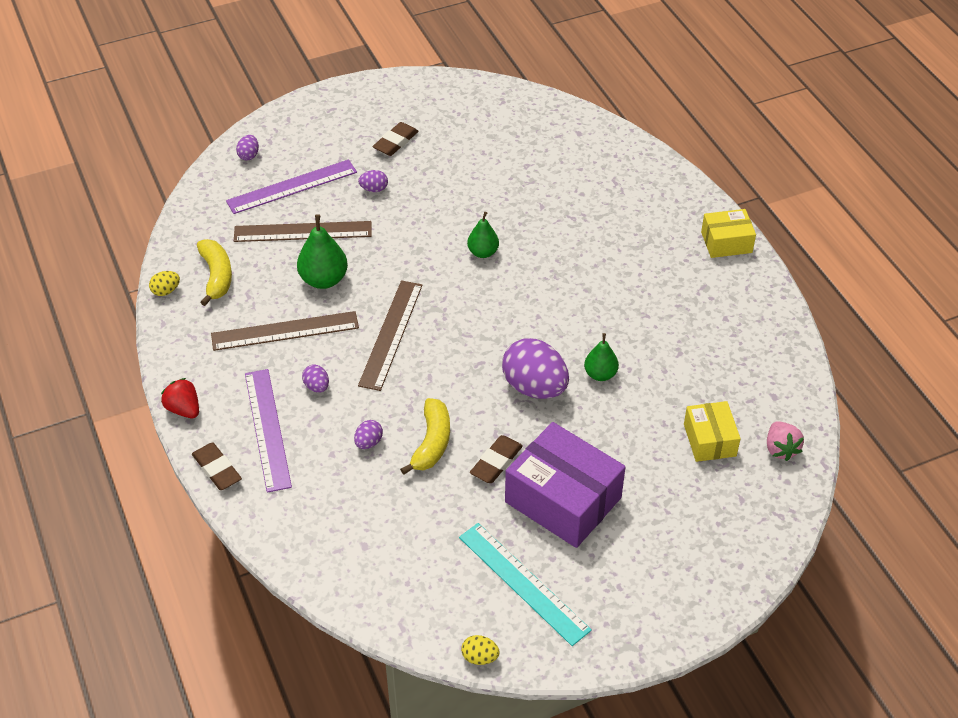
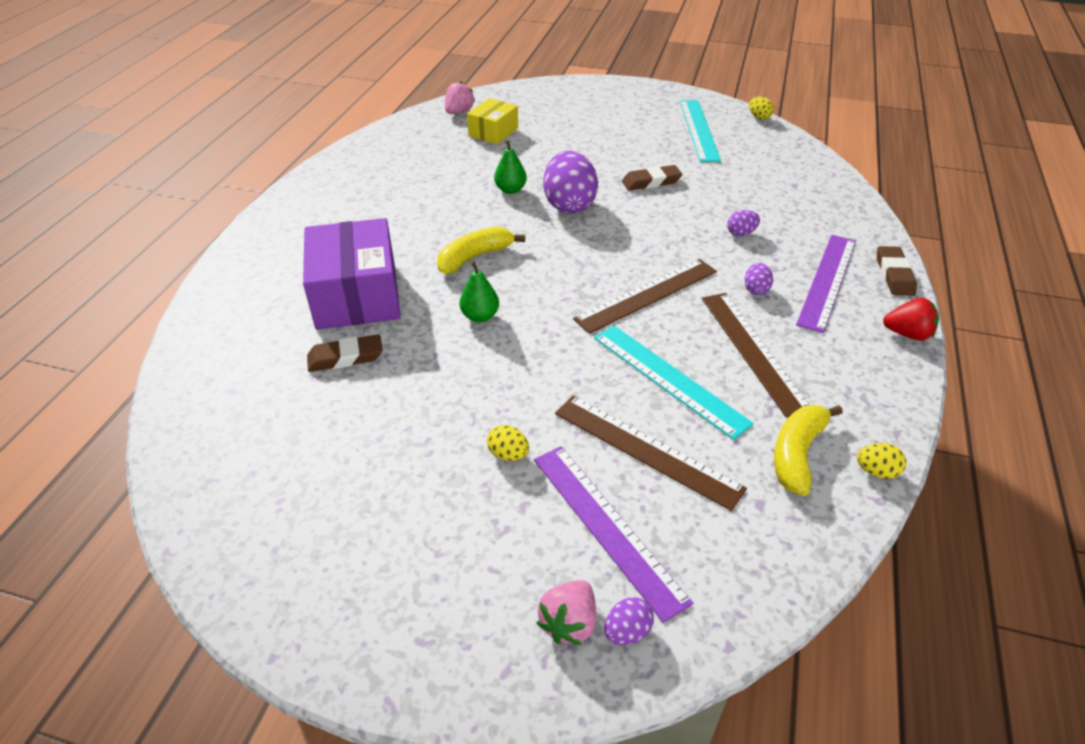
camera: 140 degrees left, 5 degrees down
red strawberry [161,378,199,418] -> red strawberry turned 75 degrees counterclockwise [883,298,939,341]
brown ruler [211,311,359,351] -> brown ruler turned 45 degrees clockwise [702,293,810,417]
purple ruler [226,159,357,214] -> purple ruler turned 45 degrees clockwise [534,446,693,623]
green pear [297,214,348,289] -> turquoise ruler [594,325,754,440]
purple egg [358,170,388,192] -> yellow egg [487,425,529,461]
brown eraser [372,122,419,156] -> brown eraser moved to [307,334,383,372]
yellow banana [400,398,450,475] -> yellow banana moved to [437,226,525,274]
purple box [505,422,625,548] -> purple box moved to [303,218,401,330]
yellow box [701,209,756,258] -> none
none -> pink strawberry [537,580,596,645]

